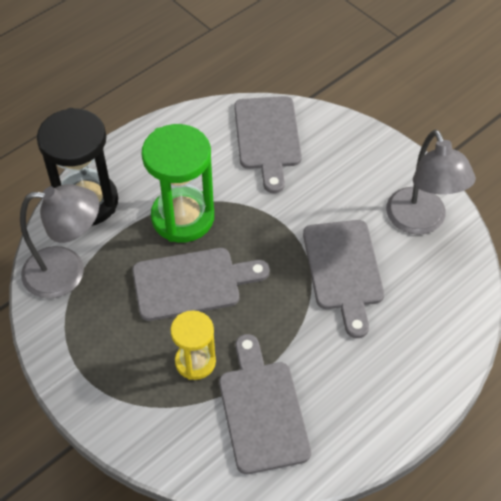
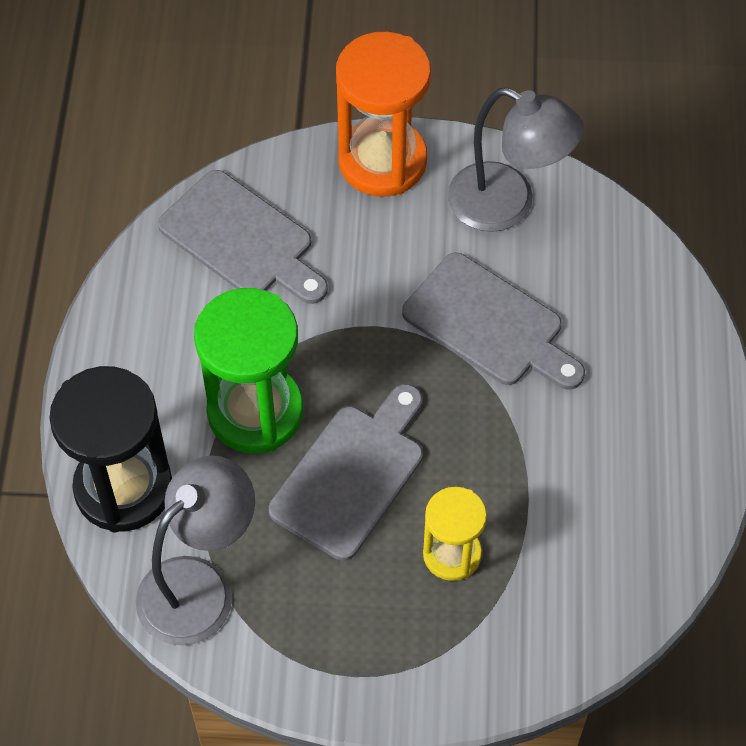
camera: 45 degrees left, 5 degrees up
grey cutting board [219,334,311,474] -> none
none -> orange hourglass [336,32,431,197]

